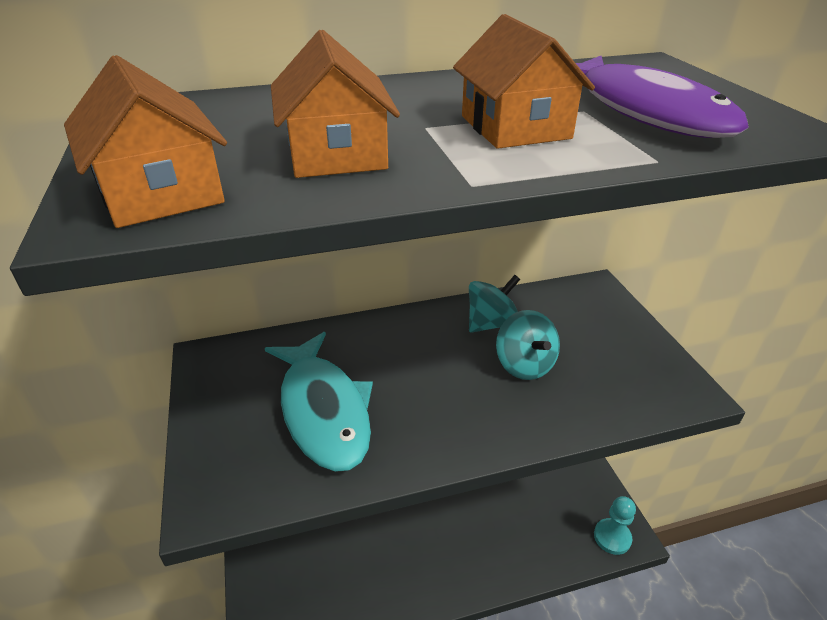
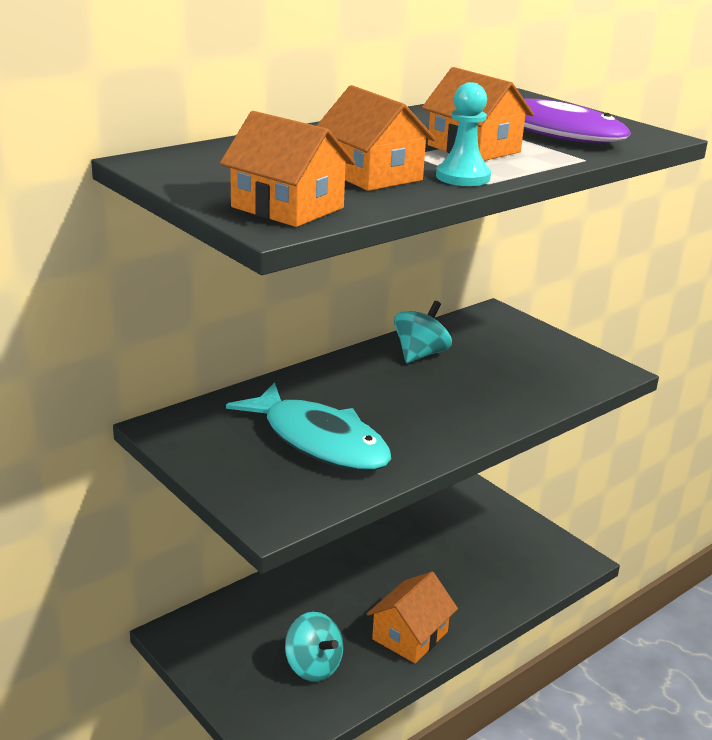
camera: 25 degrees left, 10 degrees down
turquoise spinning top [496,310,560,380] -> turquoise spinning top moved to [285,612,343,682]
turquoise pawn [594,496,636,555] -> turquoise pawn moved to [436,82,491,186]
none -> orange house [367,572,458,663]

